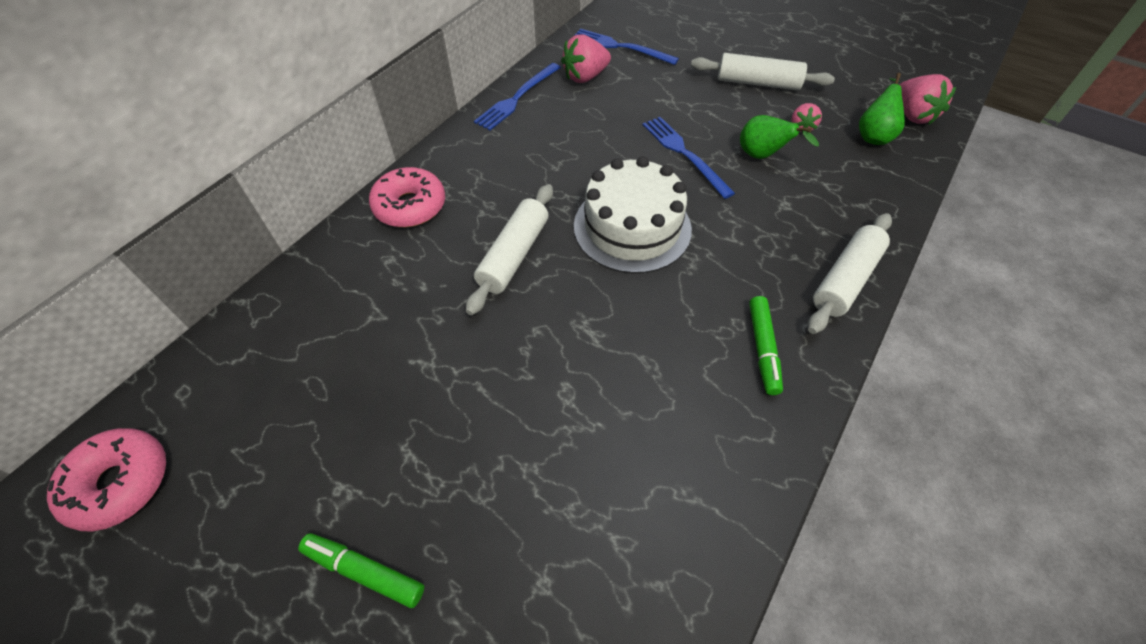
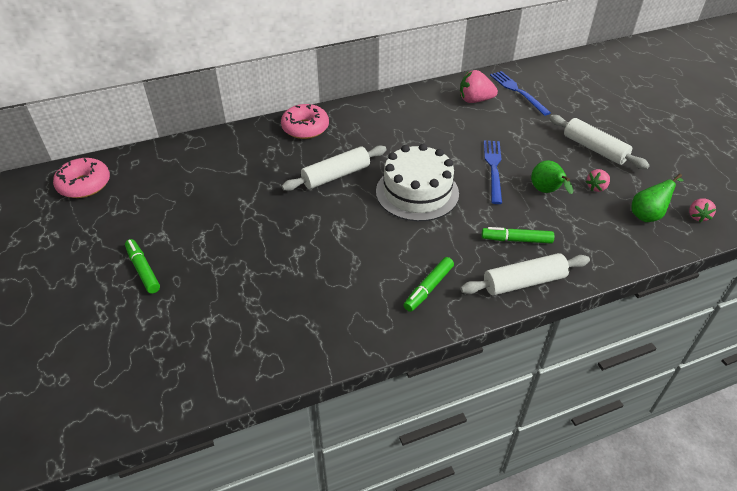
camera: 35 degrees right, 10 degrees down
blue fork [474,63,561,130] -> none
pink strawberry [900,74,956,125] -> pink strawberry [689,198,716,222], size x0.60
none -> green marker [482,227,554,244]

